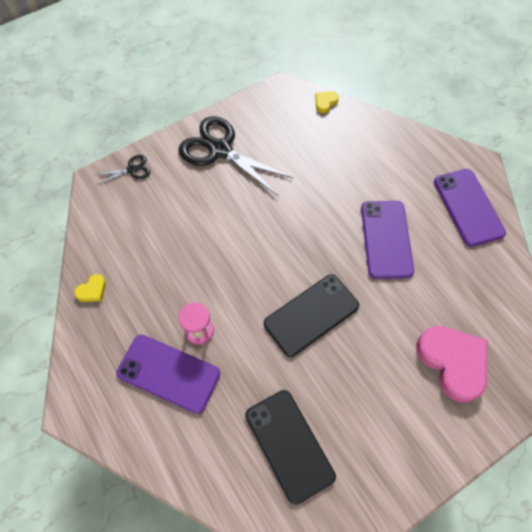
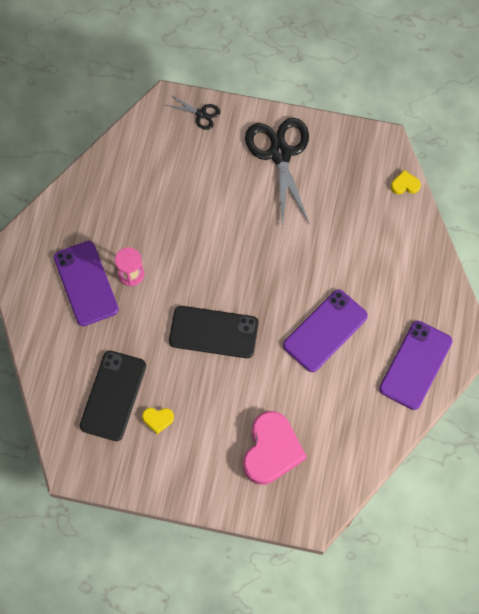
camera: 45 degrees right, 5 degrees up
yellow heart [74,274,106,302] -> yellow heart moved to [142,408,174,434]

